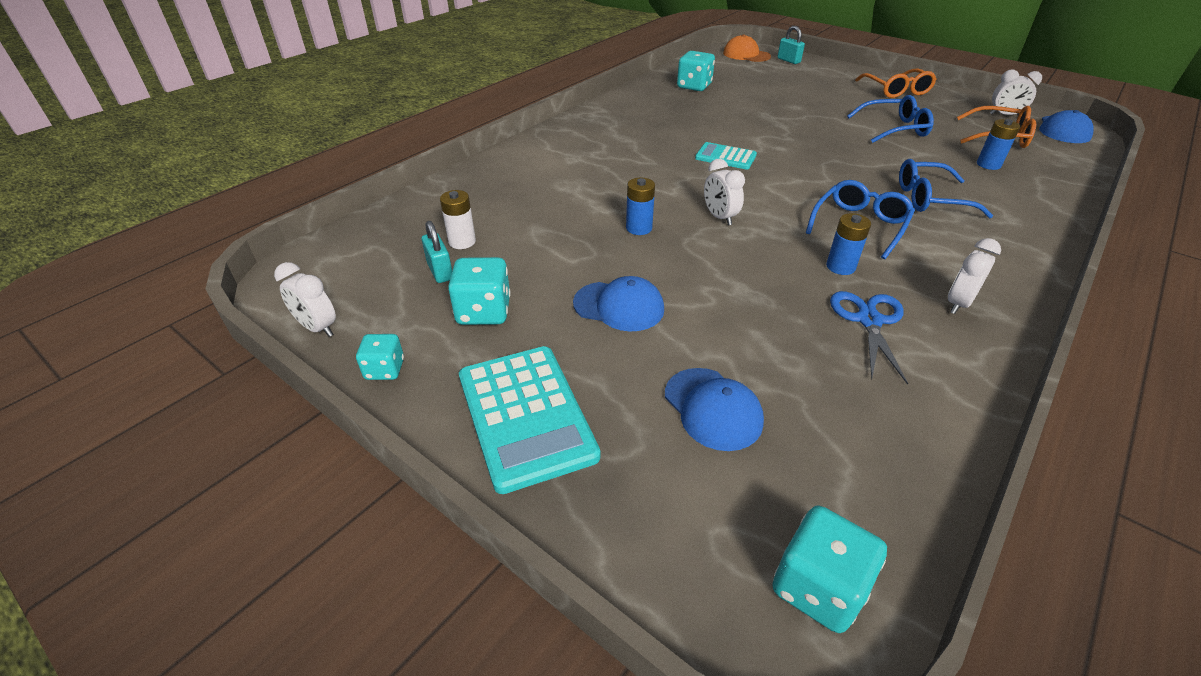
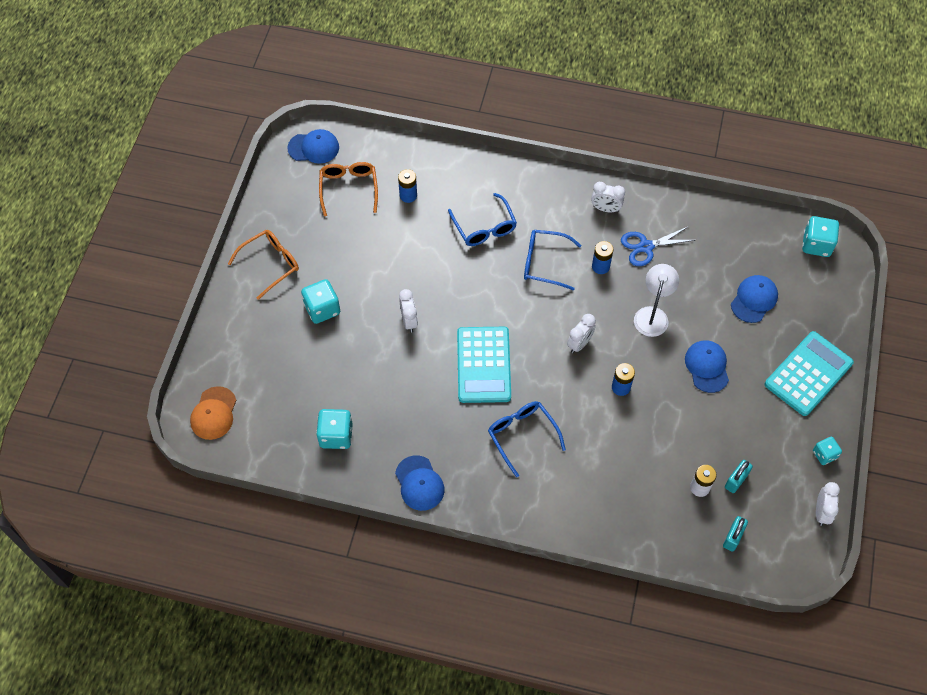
camera: 115 degrees left, 20 degrees up
turquoise dice [448,257,511,325] -> turquoise dice moved to [301,279,340,324]
turquoise calculator [695,142,757,170] -> turquoise calculator [457,327,511,403], size x1.75
turquoise padlock [777,26,805,64] -> turquoise padlock moved to [723,516,748,552]
blue glasses [847,95,934,143] -> blue glasses moved to [488,401,566,477]
white clock [990,70,1042,116] -> white clock moved to [399,289,418,333]
none -> blue cap [395,455,444,511]
none -> white lamp [634,264,679,337]

